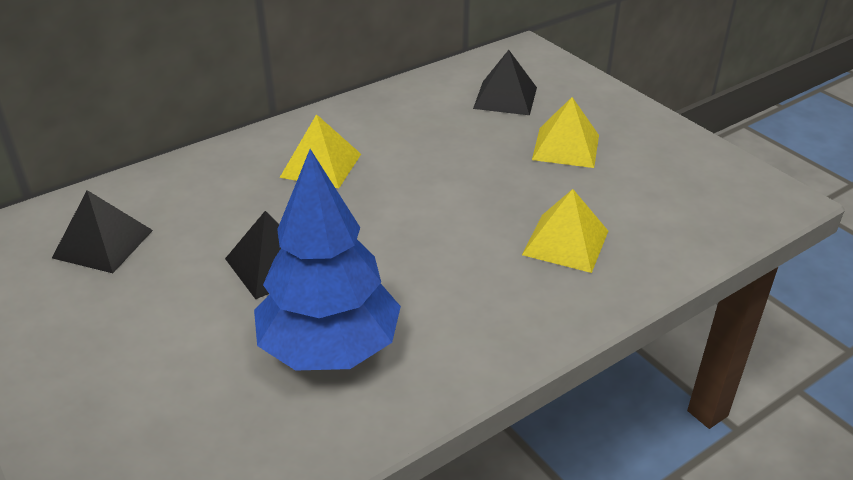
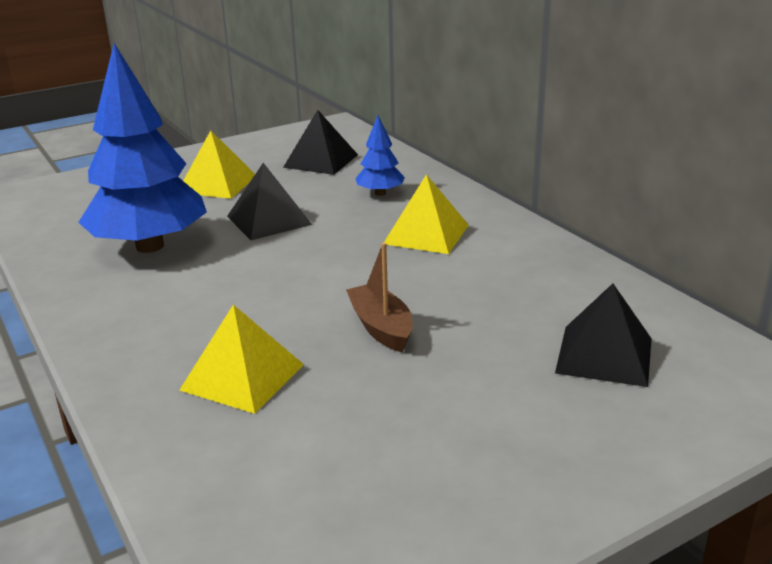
camera: 95 degrees right, 10 degrees down
yellow pyramid [532,97,599,168] -> yellow pyramid moved to [183,131,255,199]
none -> brown boat [346,243,413,352]
none -> blue tree [355,115,405,196]

